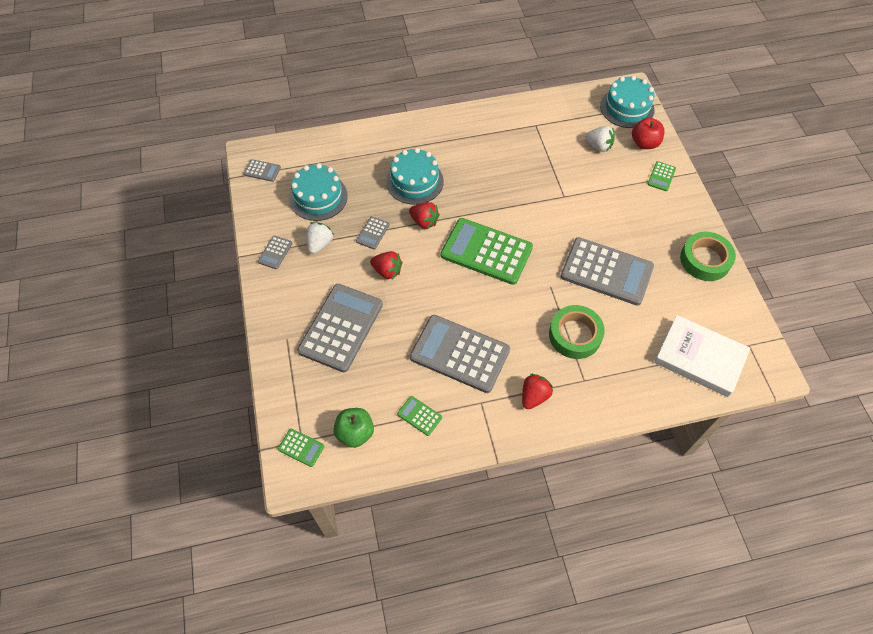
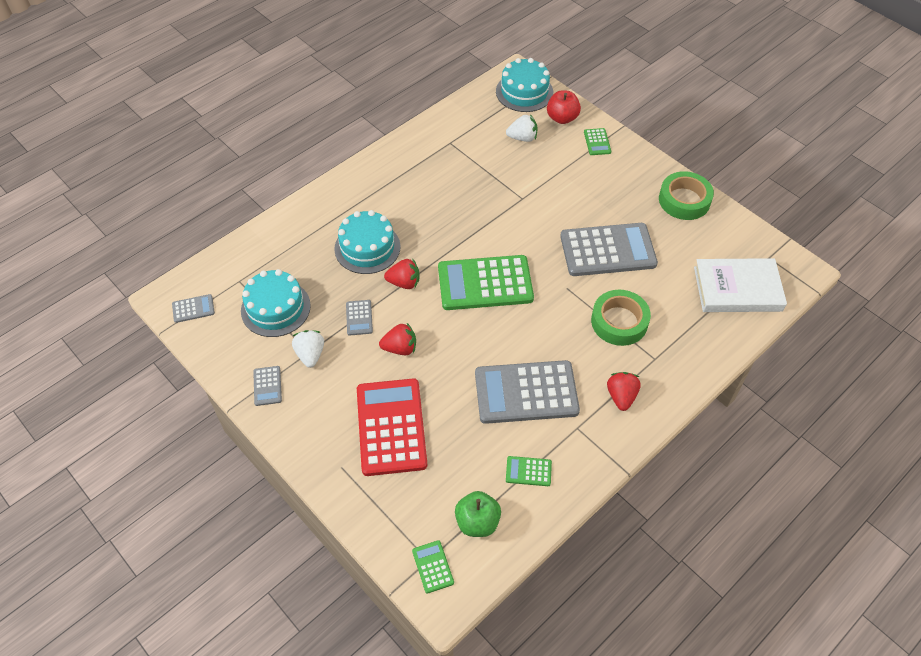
camera: 30 degrees left, 5 degrees down
green calculator [278,429,325,467] -> green calculator turned 105 degrees counterclockwise [412,540,454,594]
grey calculator [297,284,383,372] -> red calculator [357,378,427,476]

